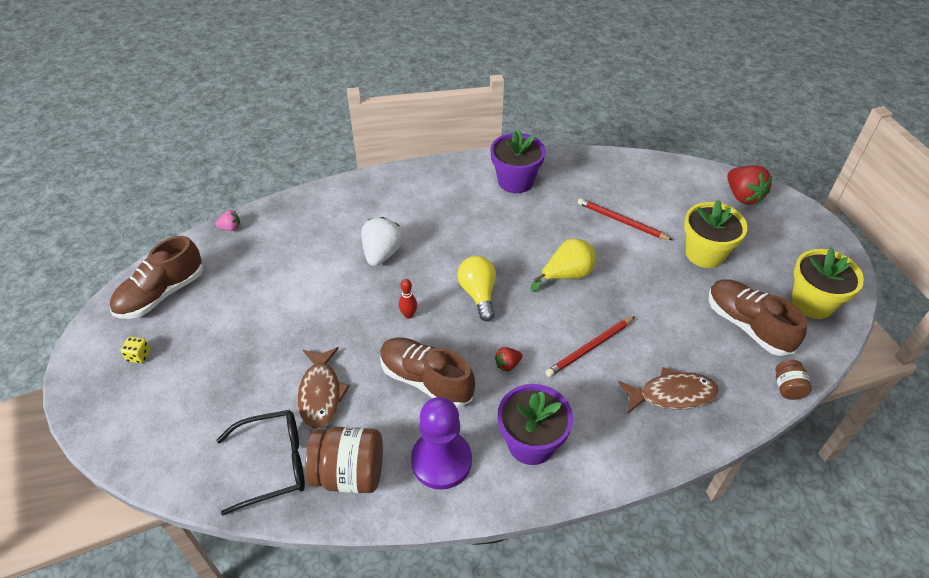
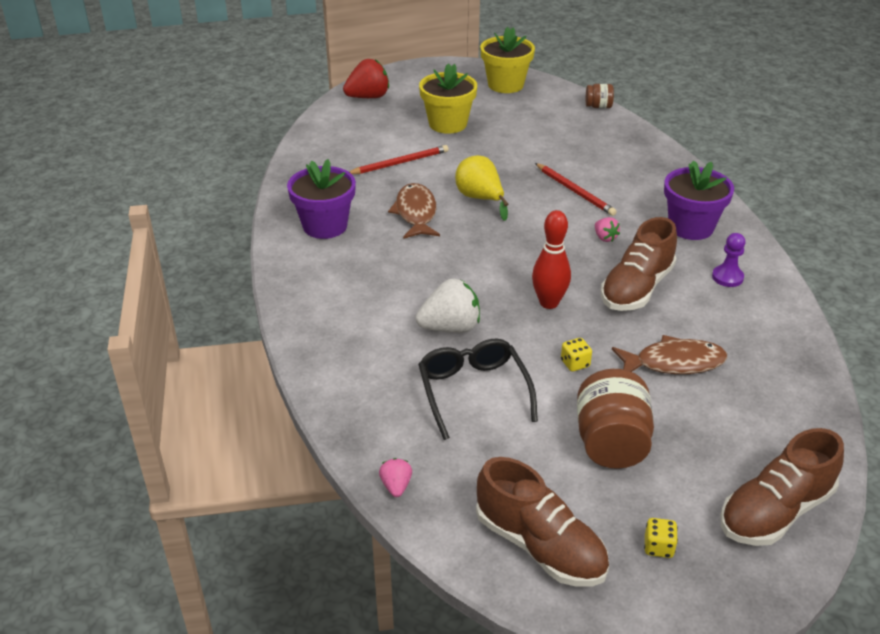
camera: 90 degrees left, 10 degrees down
black glasses [217,410,305,516] -> black glasses moved to [418,339,538,440]
brown jar [305,427,383,493] -> brown jar moved to [577,369,654,469]
white strawberry [361,217,403,266] -> white strawberry turned 150 degrees clockwise [416,279,480,333]
red bowling pin [399,279,417,319] -> red bowling pin [532,210,571,309], size x1.75
purple pawn [411,397,472,490] -> purple pawn [712,233,746,287], size x0.52
yellow light bulb [457,256,496,321] -> none
red strawberry [495,347,523,372] -> pink strawberry [595,217,620,242]
red pencil [578,198,672,240] -> red pencil turned 150 degrees counterclockwise [349,145,449,174]
brown fish [619,367,719,414] -> brown fish moved to [388,183,440,239]
brown shoe [709,279,807,356] -> brown shoe moved to [721,428,844,546]
none -> yellow dice [561,338,592,372]

